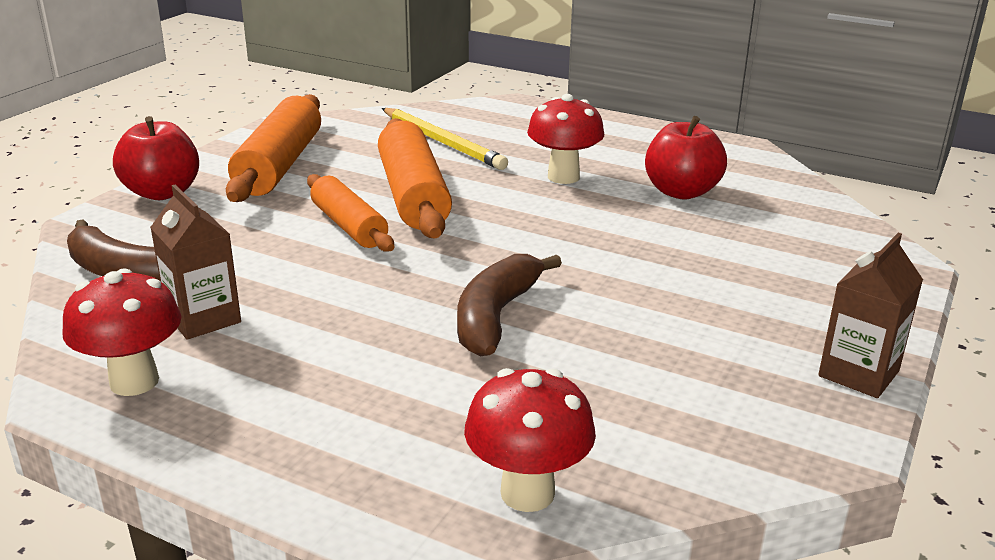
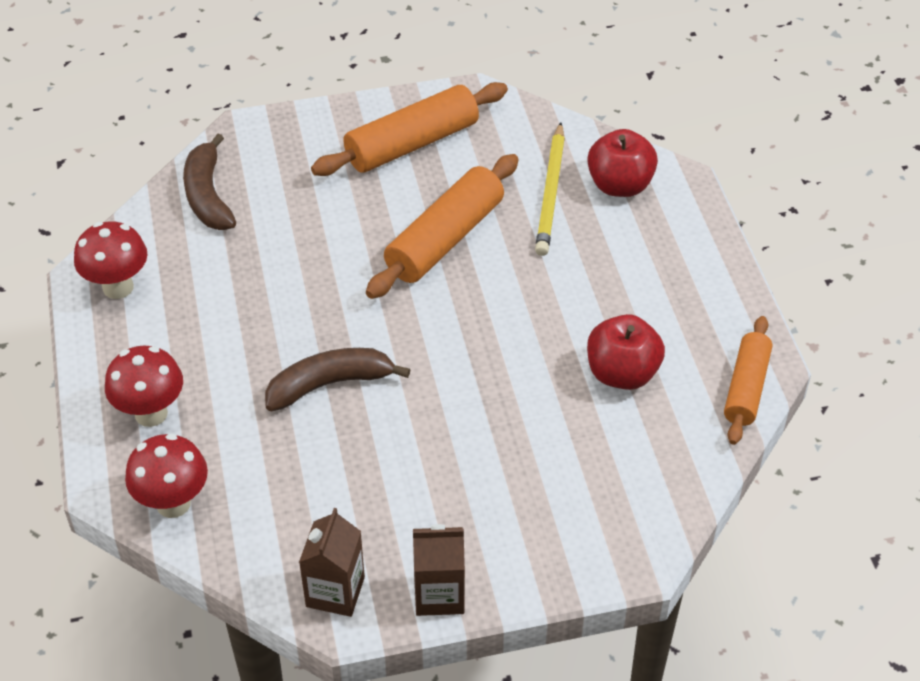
camera: 50 degrees right, 20 degrees up
red apple [113,116,199,200] -> red apple moved to [587,129,658,197]
brown carton [150,185,241,340] -> brown carton moved to [299,508,365,617]
orange rolling pin [307,174,394,252] -> orange rolling pin moved to [724,316,772,445]
red mushroom [527,94,604,184] -> red mushroom moved to [105,346,183,427]

